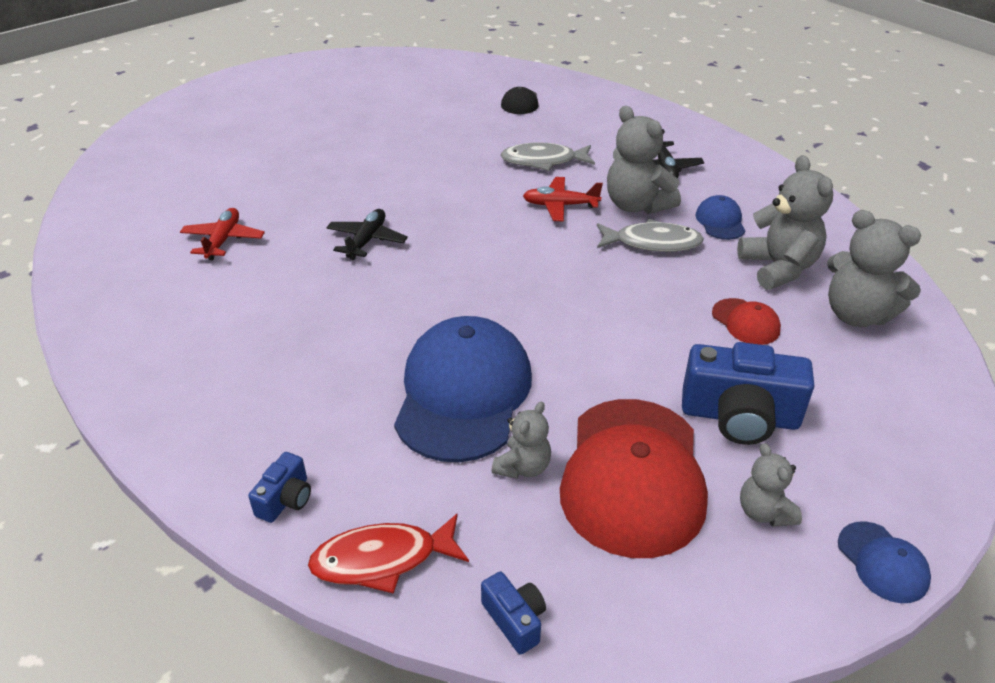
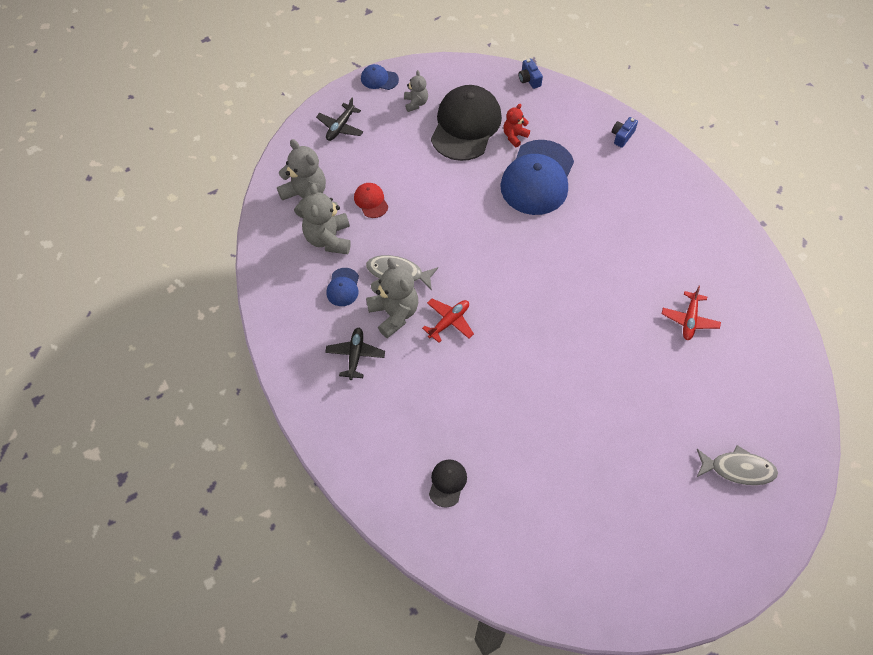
camera: 170 degrees left, 20 degrees up
red fish [308,513,469,594] -> none
black plane [326,209,408,260] -> black plane moved to [316,98,364,141]
grey teddy bear [492,402,551,479] -> red teddy bear [503,104,530,147]
grey fish [500,143,595,171] -> grey fish moved to [697,445,778,485]
red plane [523,177,603,222] -> red plane turned 60 degrees counterclockwise [422,299,474,343]
red cap [560,399,708,558] -> black cap [431,85,502,161]
blue camera [682,342,815,445] -> none
blue cap [838,521,931,603] -> blue cap turned 60 degrees counterclockwise [361,64,399,90]

